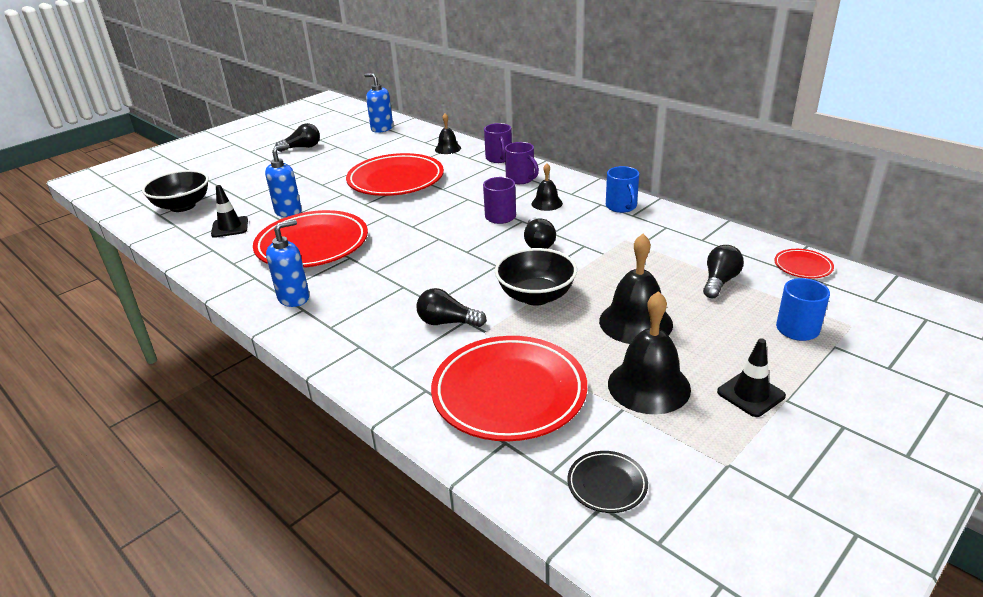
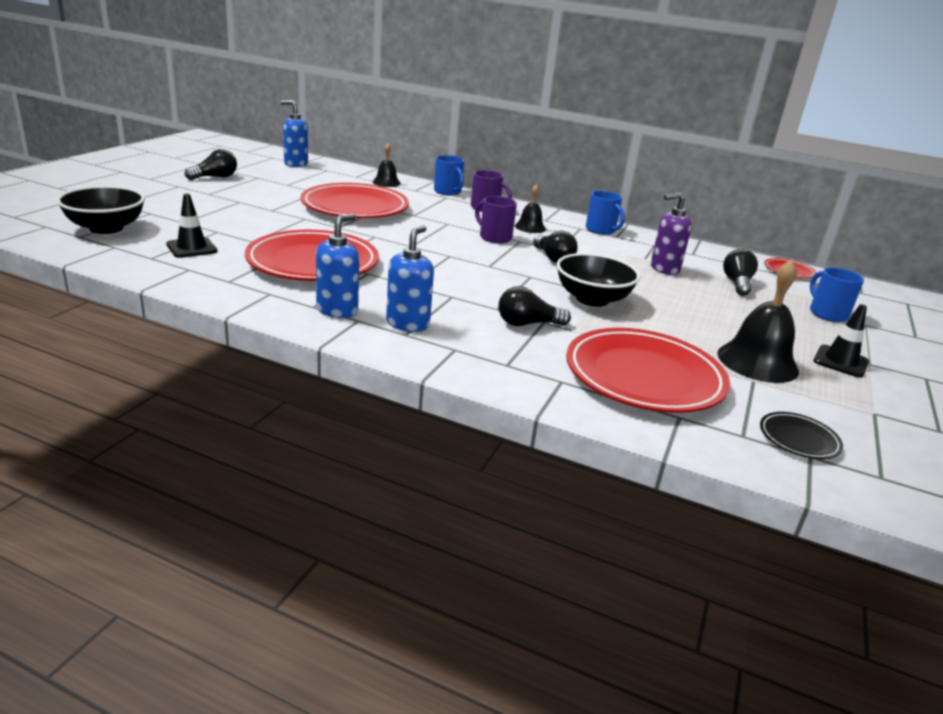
camera: 25 degrees left, 5 degrees down
blue soap dispenser [265,144,302,217] -> blue soap dispenser moved to [386,225,434,332]
purple mug [484,123,512,163] -> blue mug [434,155,464,195]
black bell [599,234,673,344] -> none
none -> purple soap dispenser [651,193,692,275]

